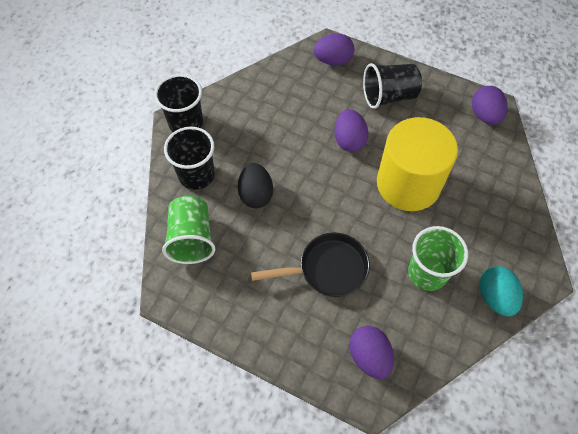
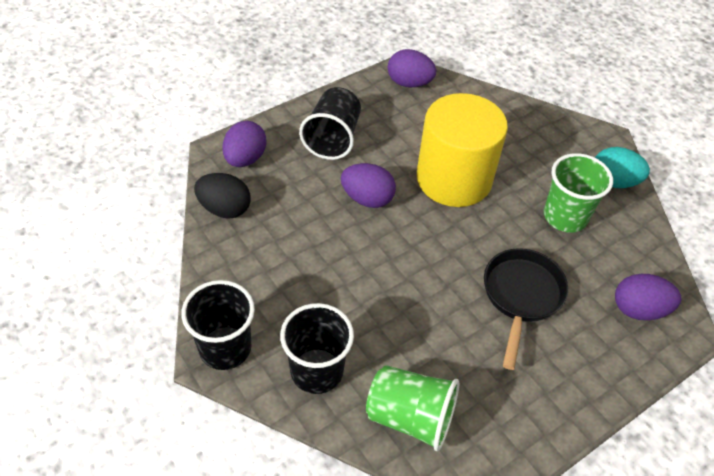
camera: 65 degrees left, 10 degrees down
black egg [238,163,273,208] -> black egg moved to [194,173,251,219]

